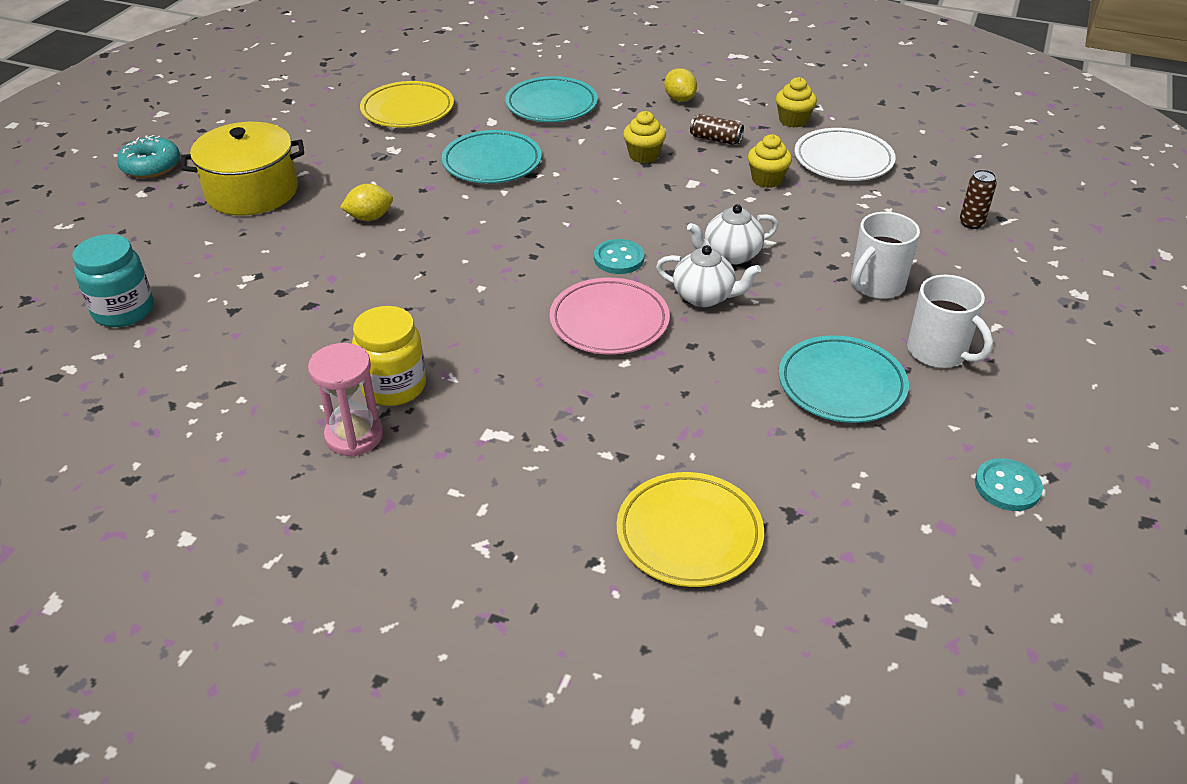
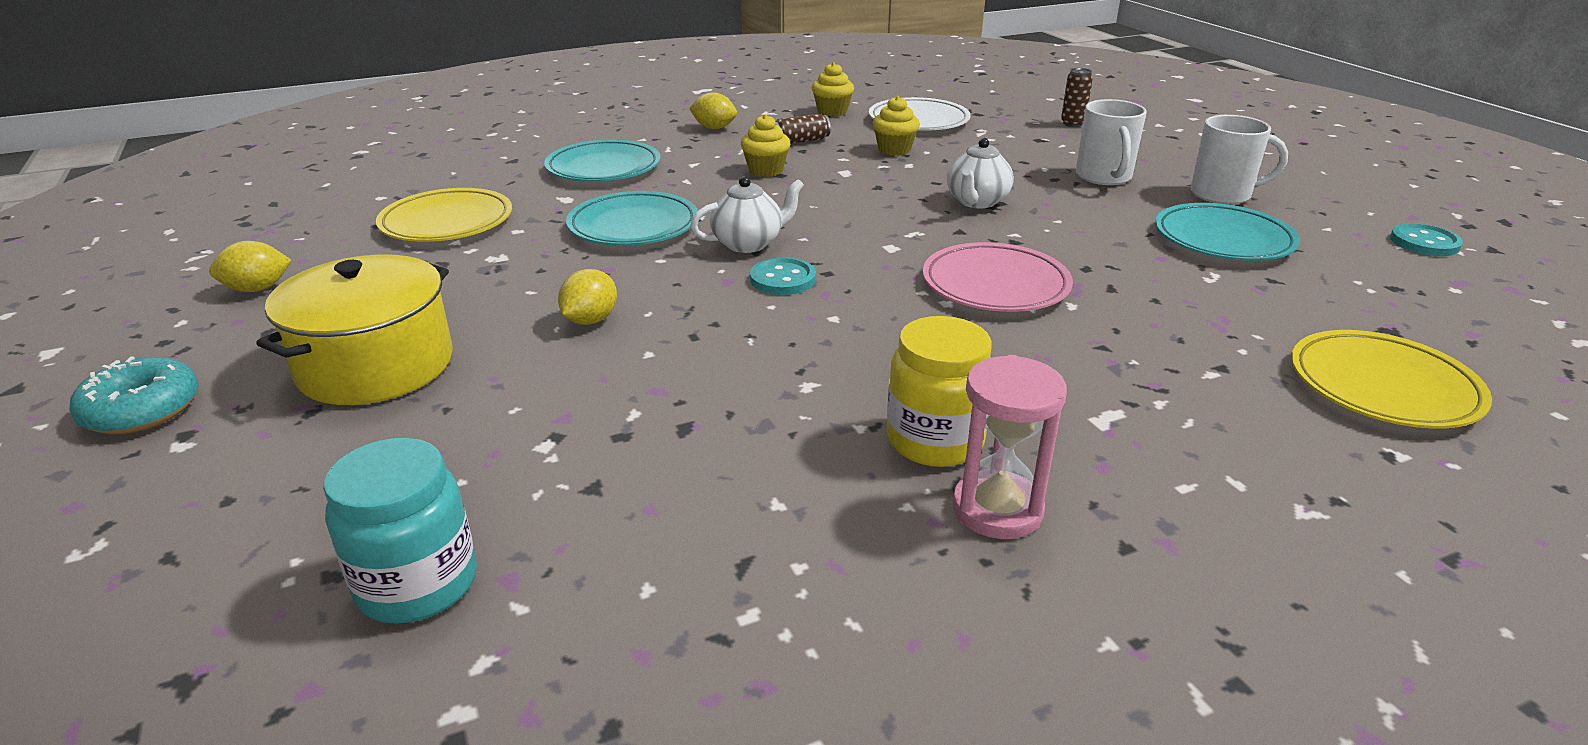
camera: 45 degrees left, 10 degrees down
turquoise button [594,239,644,274] -> turquoise button moved to [750,257,816,295]
white teapot [656,245,761,307] -> white teapot moved to [690,176,804,253]
none -> yellow lemon [209,241,292,292]

